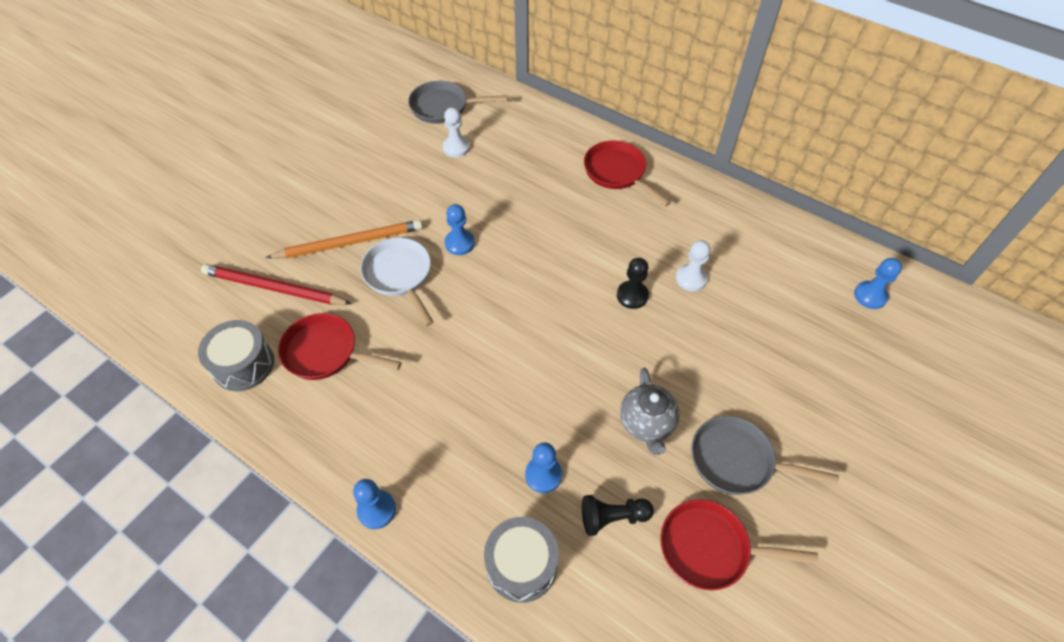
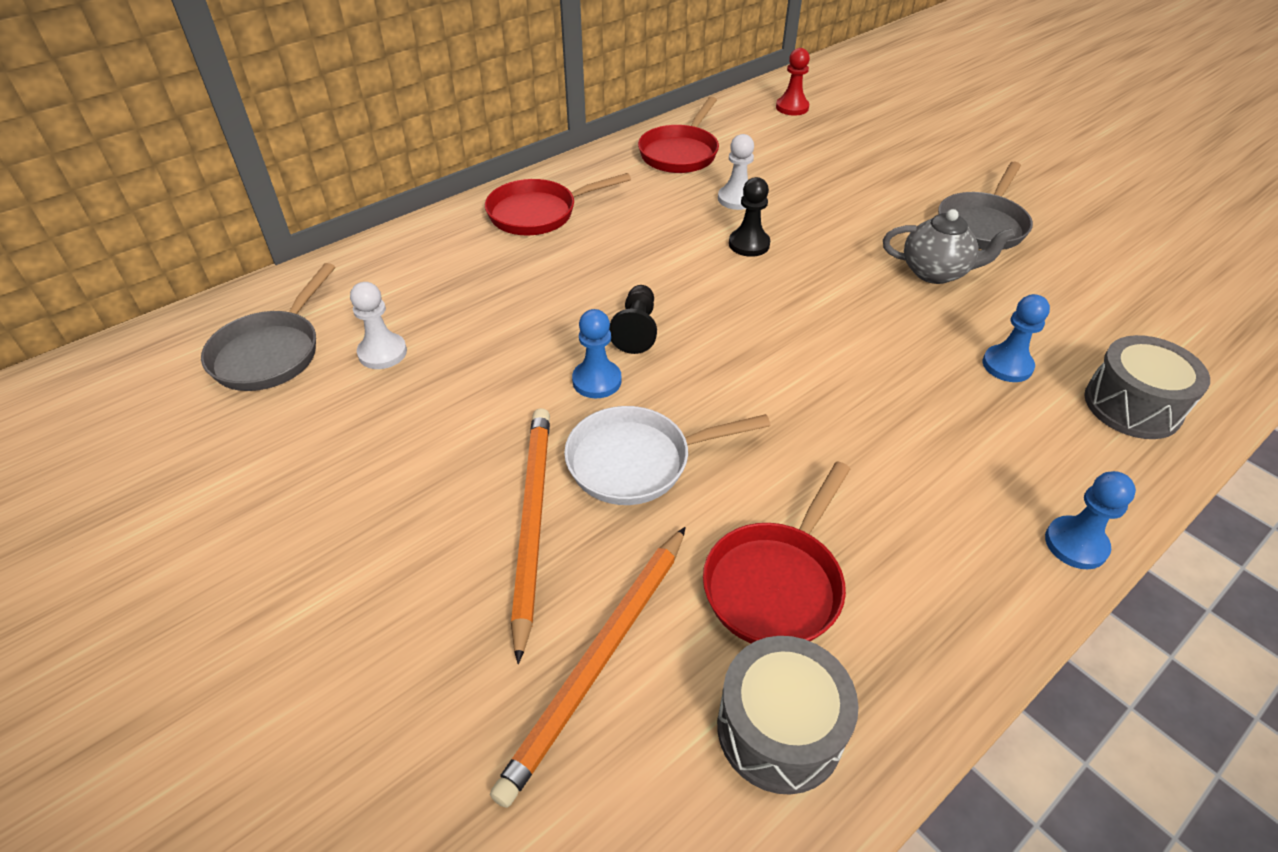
camera: 75 degrees left, 10 degrees down
red pencil [201,264,352,305] -> orange pencil [490,527,686,808]
black pawn [582,495,654,536] -> black pawn moved to [609,285,657,354]
red pan [660,499,818,591] -> red pan moved to [638,97,719,173]
blue pawn [854,258,902,309] -> red pawn [776,48,810,116]

